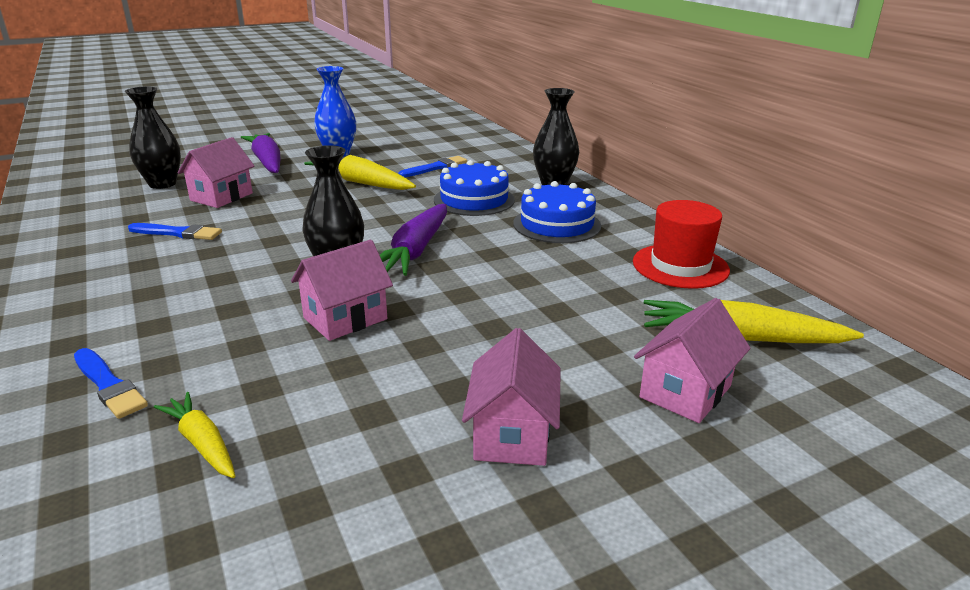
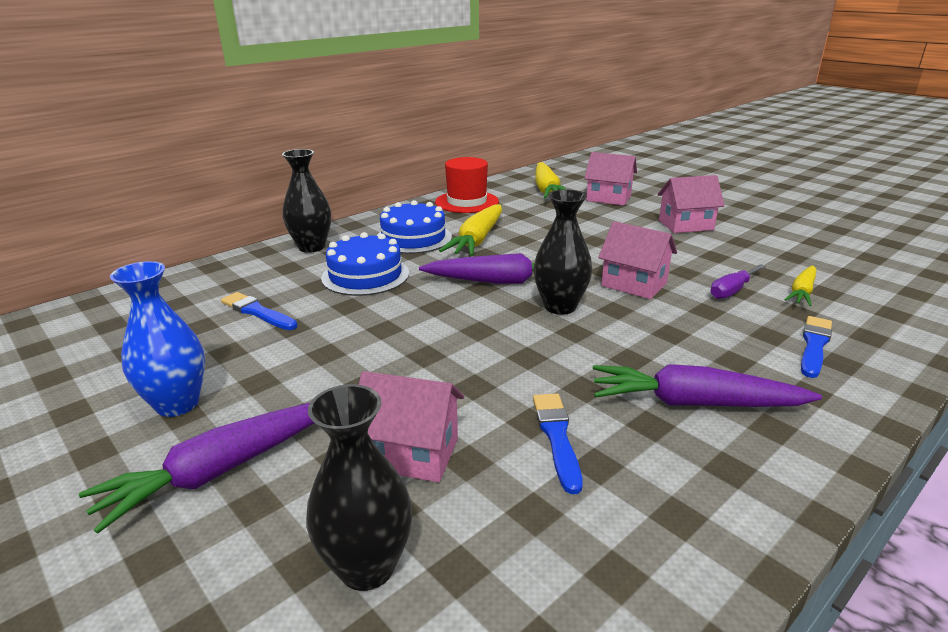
camera: 105 degrees left, 0 degrees up
yellow carrot [304,155,416,190] -> yellow carrot moved to [439,204,502,256]
none -> purple carrot [593,364,822,407]
none -> purple screwdriver [710,264,766,299]

